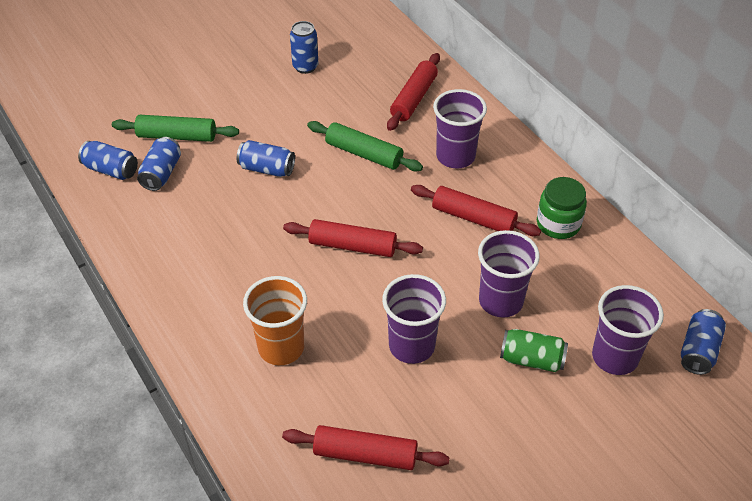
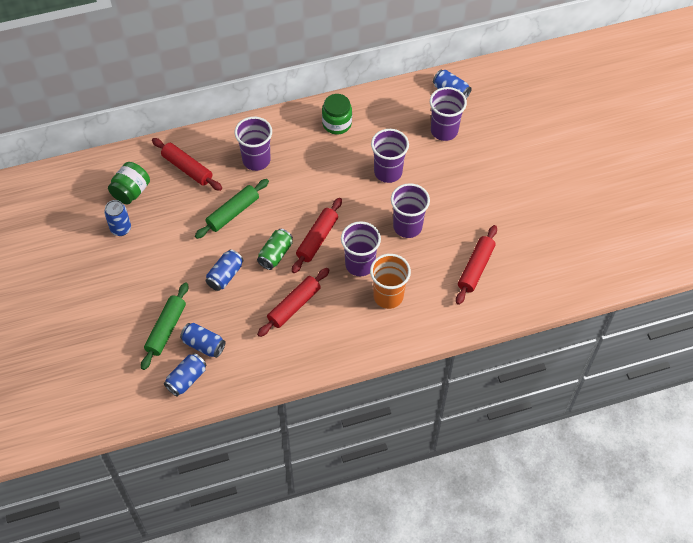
camera: 75 degrees left, 10 degrees up
red rolling pin [411,185,541,236] -> red rolling pin moved to [257,268,330,337]
green can [500,329,568,372] -> green can moved to [257,229,293,270]
none -> green jar [108,162,150,205]
none -> purple cup [341,221,381,276]

